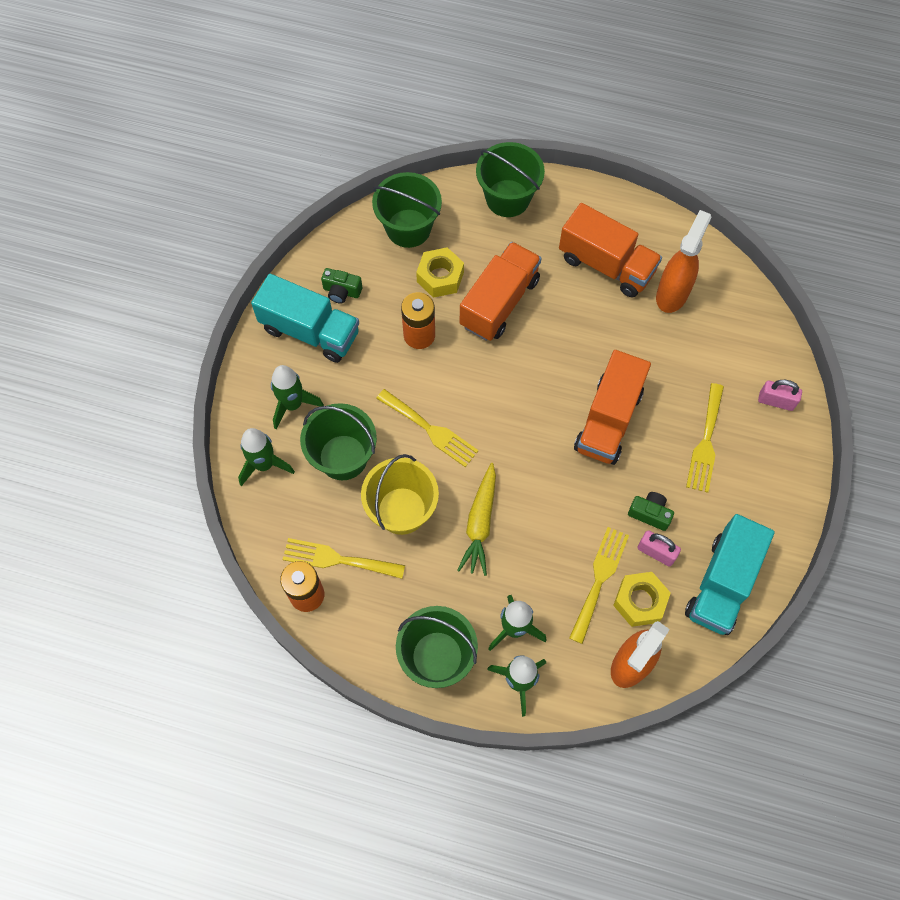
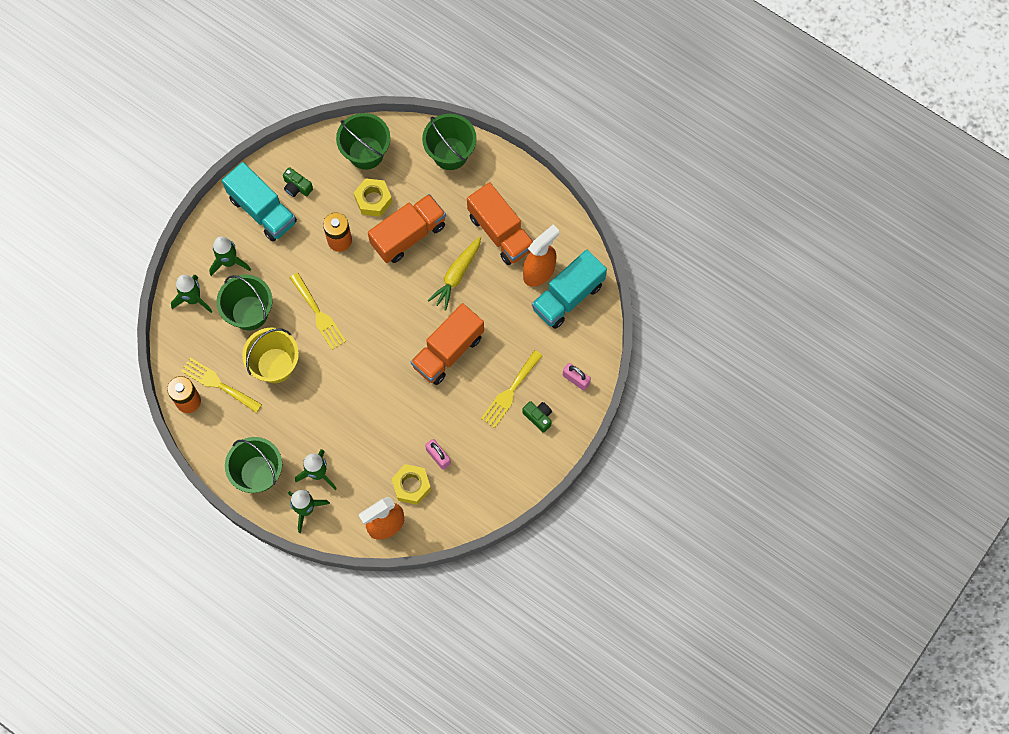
camera: 20 degrees right, 5 degrees up
yellow carrot [457,463,496,576] -> yellow carrot moved to [428,236,481,311]
yellow fork [569,527,629,644] -> none
green camera [628,492,674,531] -> green camera moved to [522,401,552,433]
turquoise truck [685,514,775,635] -> turquoise truck moved to [532,249,607,329]

